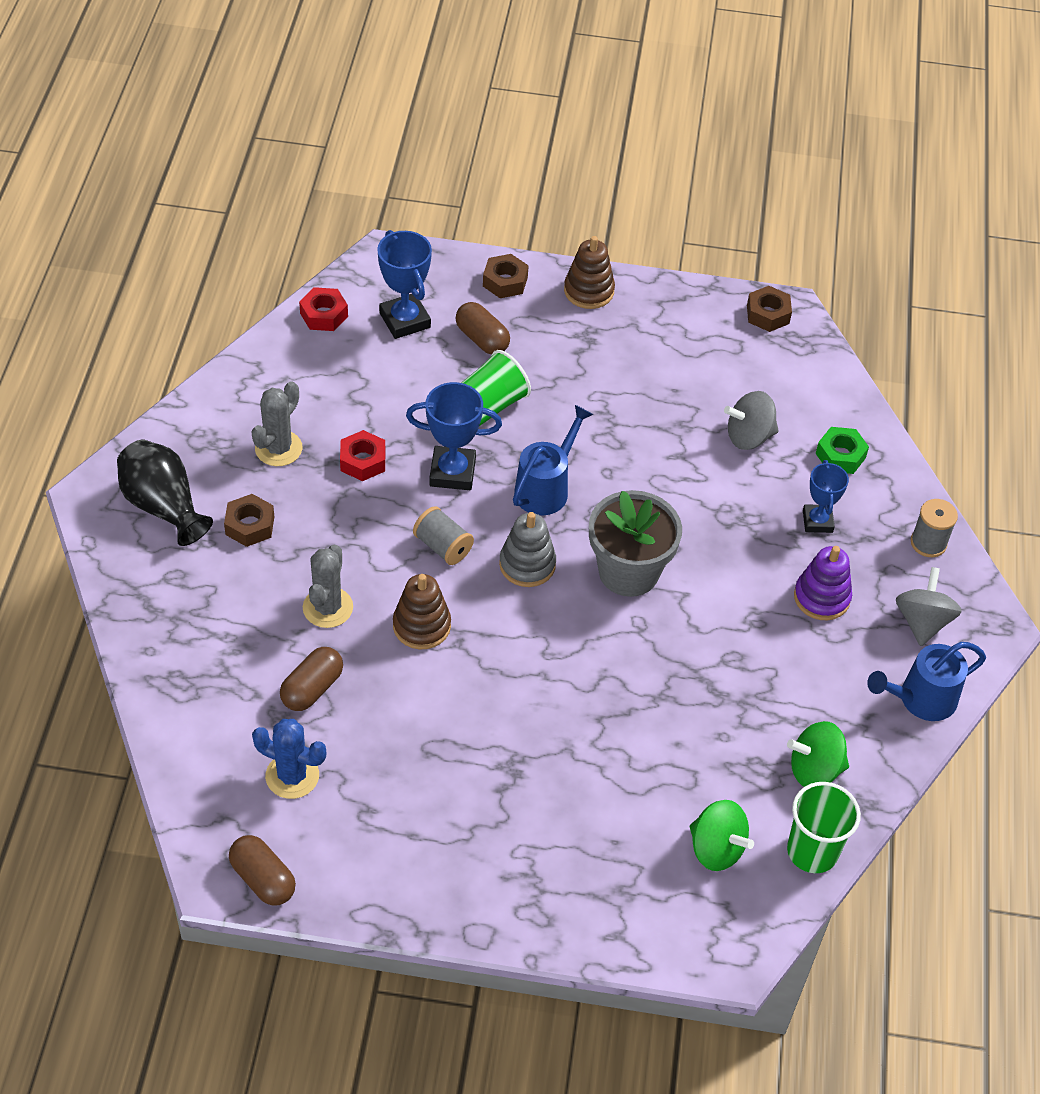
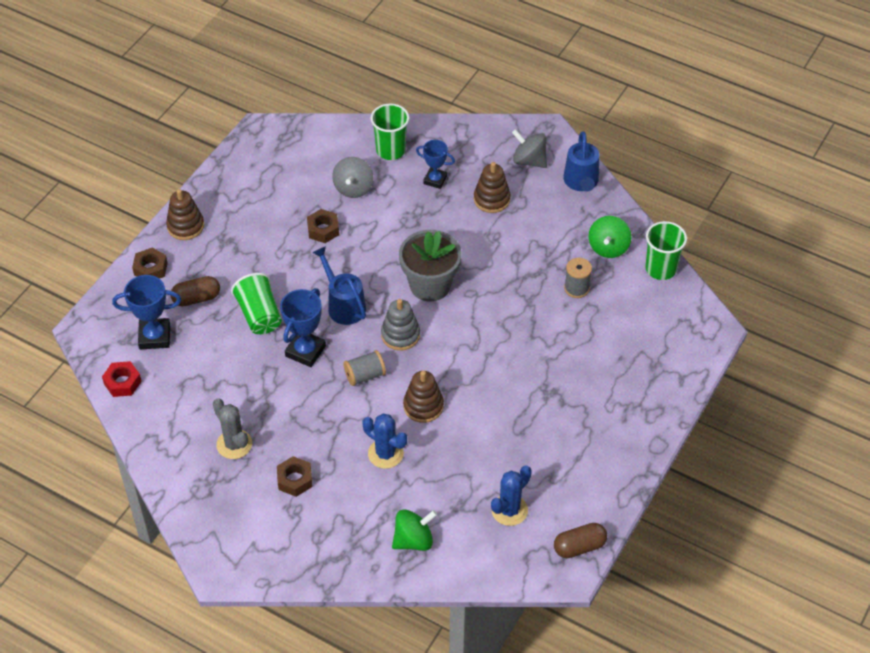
camera: 65 degrees left, 0 degrees up
black vase [117,439,213,546] -> none
brown capsule [280,647,343,711] -> none
grey cactus [303,545,353,628] -> blue cactus [362,414,407,469]
red nut [340,430,386,481] -> none
green spinning top [690,800,754,871] -> green spinning top moved to [392,509,437,551]
brown nut [747,286,792,332] -> brown nut moved to [307,209,339,243]
purple stacking toy [794,546,852,620] -> brown stacking toy [474,162,511,213]
green nut [816,427,869,474] -> green cup [371,104,409,160]
grey spool [911,499,958,557] -> grey spool moved to [564,258,592,298]

